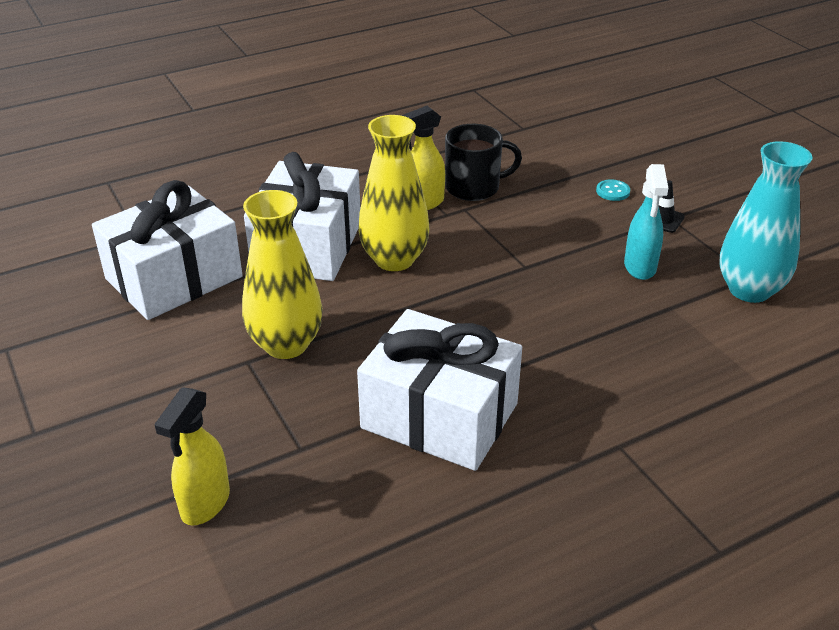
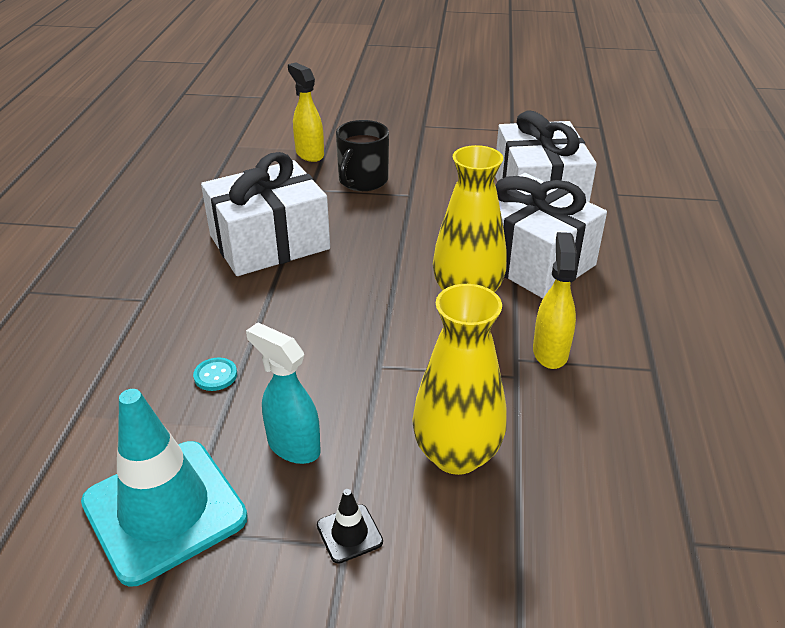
camera: 125 degrees right, 0 degrees up
yellow vase [242,190,323,359] -> yellow vase moved to [412,284,507,475]
black mug [445,124,522,201] -> black mug moved to [336,120,389,191]
turquoise button [596,179,630,201] -> turquoise button moved to [193,357,237,391]
turquoise vase [719,141,813,303] -> turquoise traffic cone [81,389,248,587]

